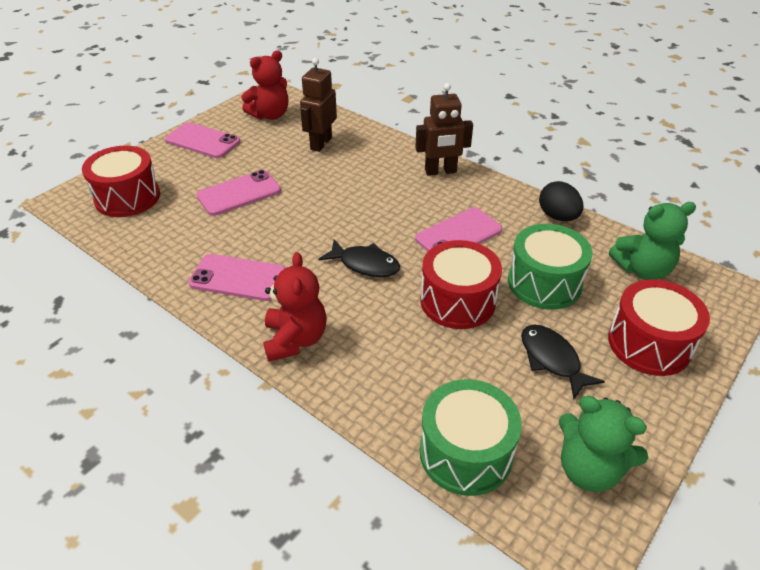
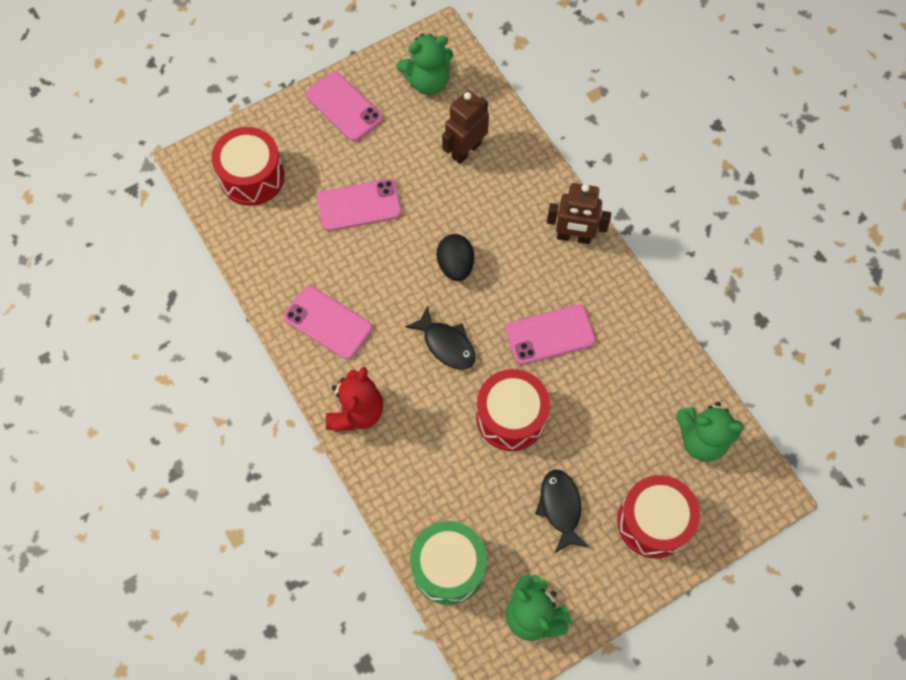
camera: 20 degrees right, 25 degrees up
red teddy bear [241,50,288,120] -> green teddy bear [397,34,453,95]
green drum [508,224,593,310] -> none
black egg [539,181,583,221] -> black egg moved to [436,234,474,281]

